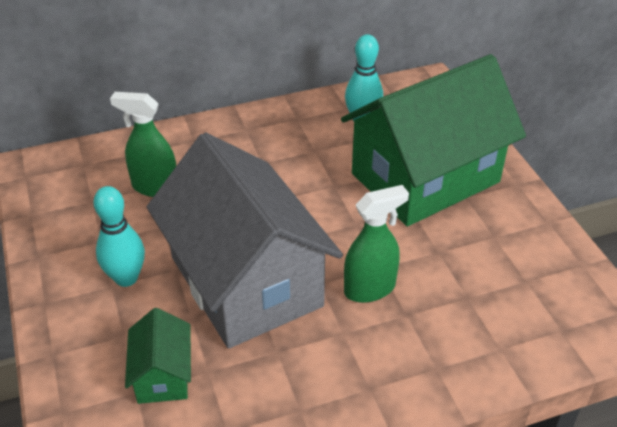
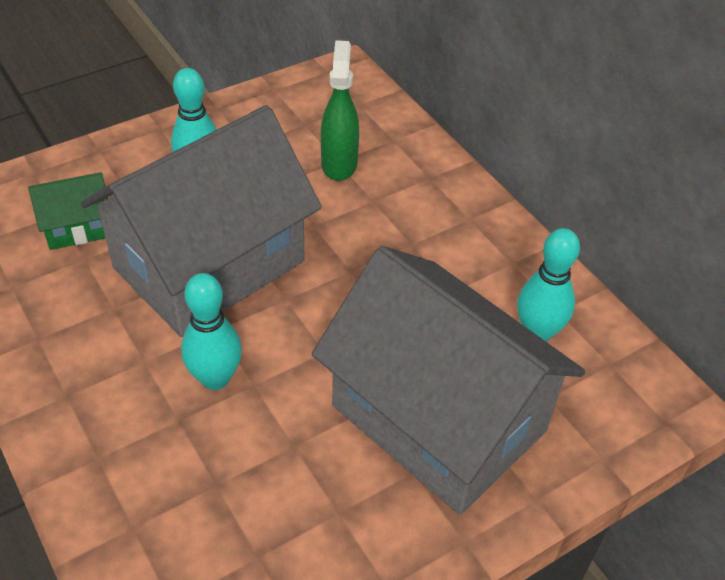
camera: 75 degrees right, 5 degrees up
green house [341,54,526,226] -> grey house [312,246,585,515]
green spray bottle [344,185,409,303] -> turquoise bowling pin [181,273,242,390]

